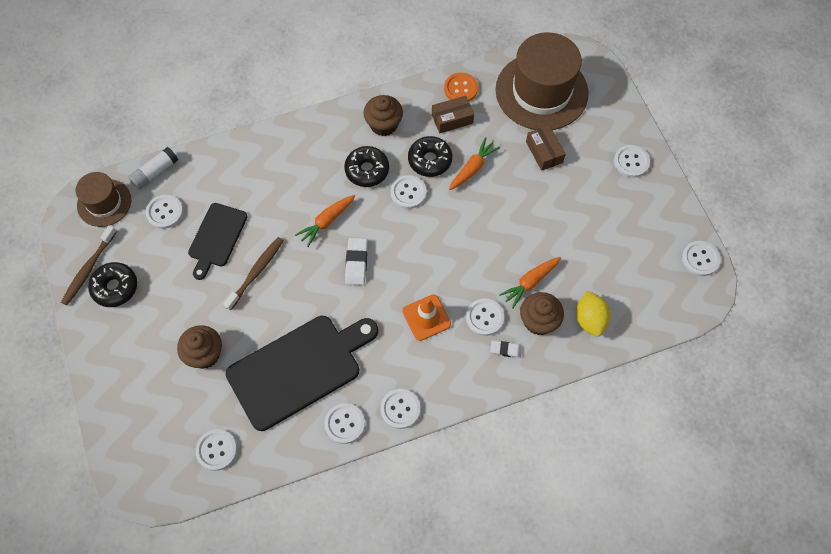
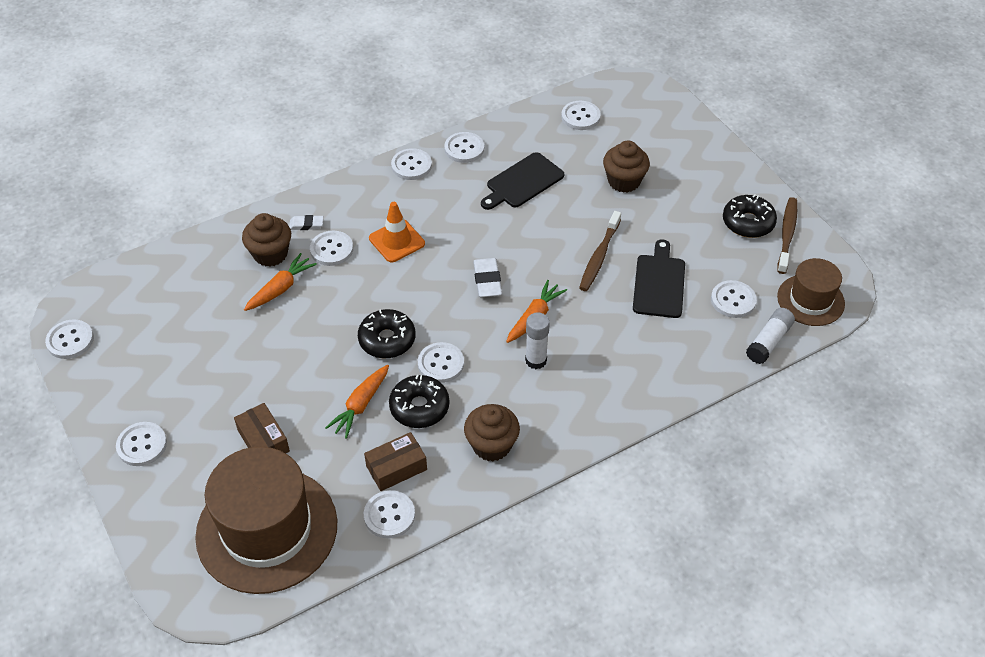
camera: 170 degrees right, 15 degrees down
black cutting board [225,316,378,431] -> black cutting board [481,152,564,210], size x0.57
black donut [344,146,389,187] -> black donut moved to [358,309,415,358]
orange button [444,73,478,101] -> white button [364,490,415,539]
yellow lemon [576,291,611,337] -> none
none -> white glue stick [525,313,550,369]

